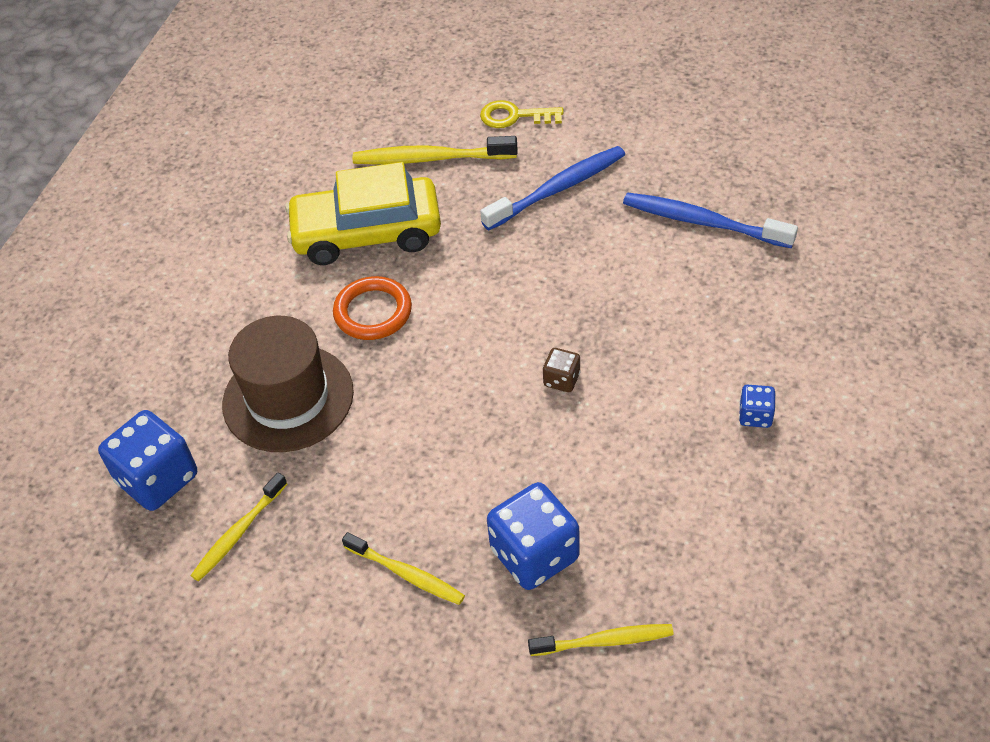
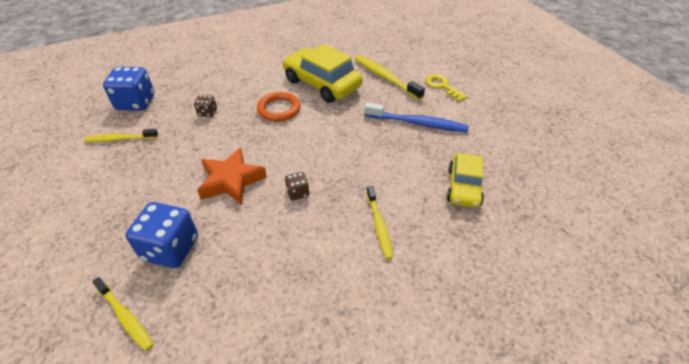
camera: 45 degrees right, 5 degrees down
brown hat [222,316,354,452] -> brown dice [194,95,217,117]
yellow toothbrush [342,532,465,605] -> yellow toothbrush moved to [367,186,393,259]
blue toothbrush [623,192,798,248] -> yellow car [447,153,484,208]
blue dice [739,385,776,428] -> none
none -> orange star [197,147,267,205]

